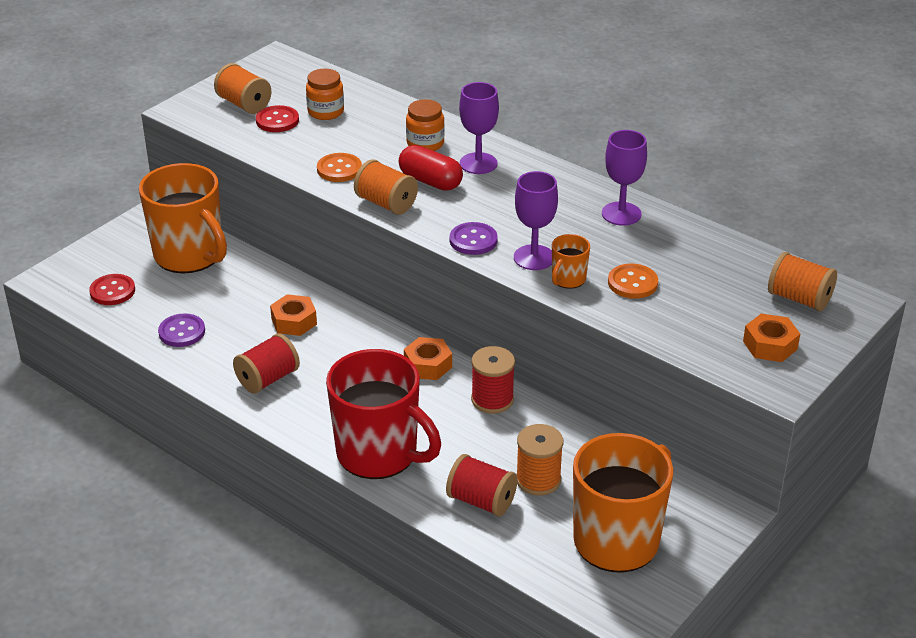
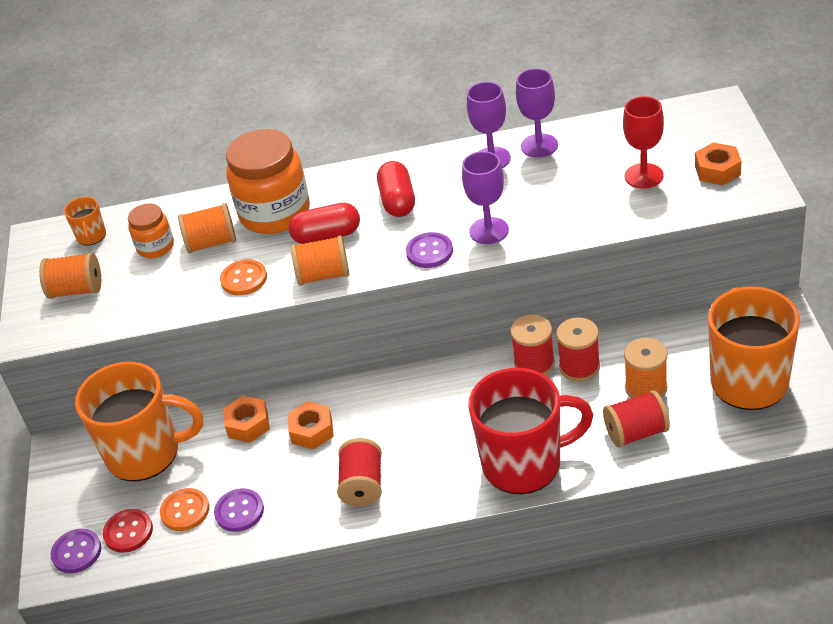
camera: 40 degrees left, 5 degrees up
red button [256,105,299,132] -> none
orange nut [404,337,452,380] -> orange nut moved to [223,396,270,443]
orange jar [406,99,444,151] -> orange jar [226,129,310,234], size x1.91
purple goblet [459,82,499,174] -> purple goblet moved to [516,68,558,158]
orange mug [552,234,590,289] -> orange mug moved to [64,197,106,245]
orange button [608,264,658,299] -> orange button moved to [160,488,209,531]
orange spool [768,252,837,311] -> orange spool moved to [178,203,236,253]
none -> purple button [51,529,101,573]
none -> red capsule [377,161,415,217]
none -> red spool [556,317,600,382]
none -> red goblet [623,96,664,189]

